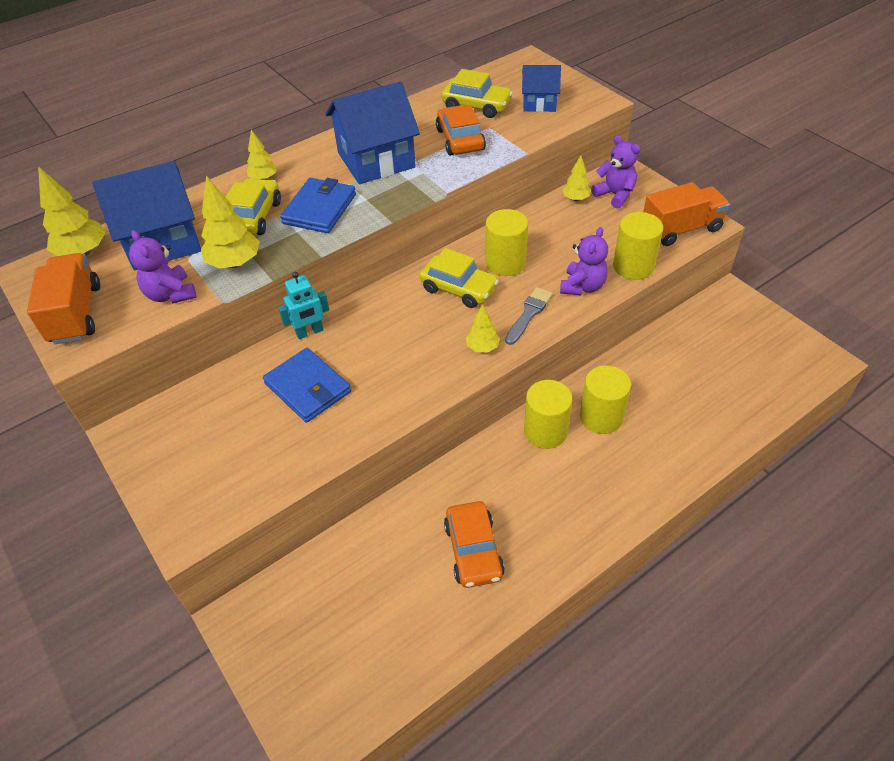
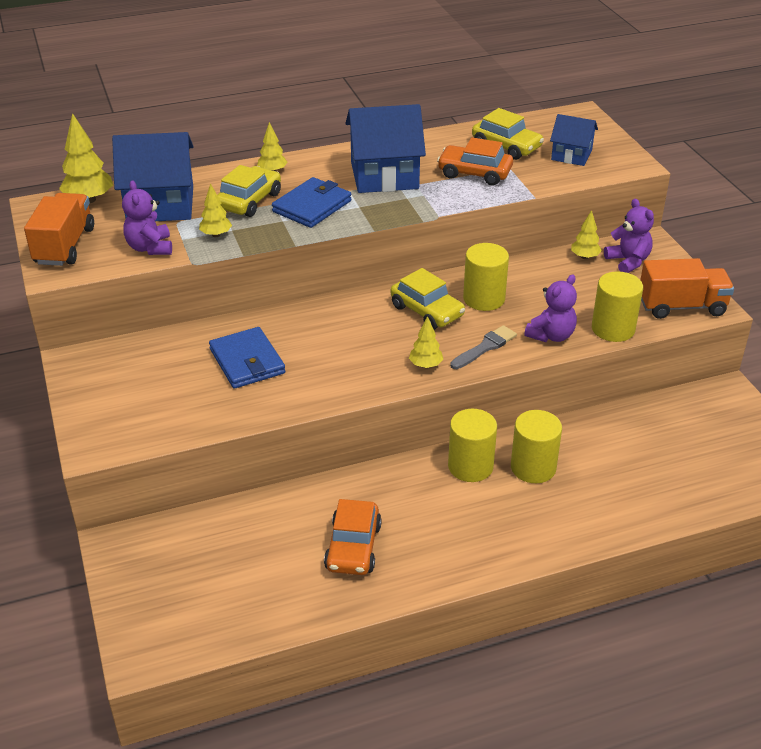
camera: 15 degrees right, 10 degrees down
yellow tree [201,176,260,269] -> yellow tree [199,183,232,237], size x0.60
turquoise robot [278,272,329,339] -> none
orange car [436,105,486,156] -> orange car turned 75 degrees counterclockwise [437,137,513,185]

